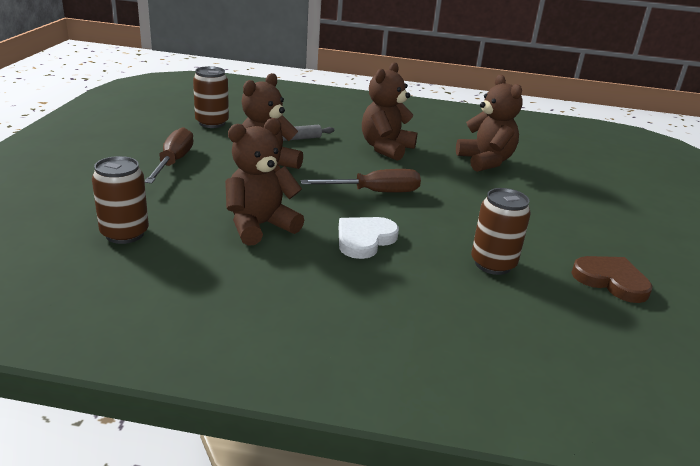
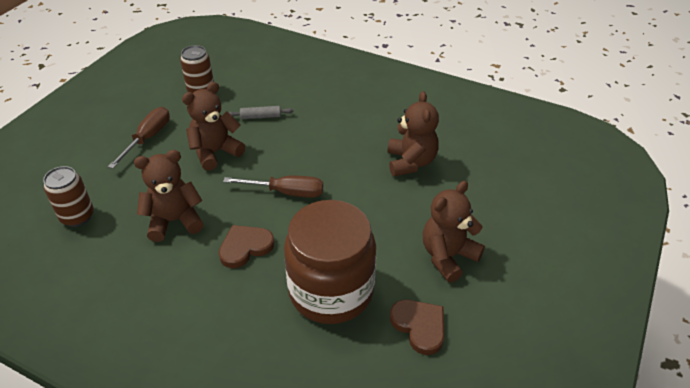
camera: 20 degrees right, 15 degrees up
white heart [339,217,399,259] -> brown heart [219,225,274,268]
brown teddy bear [362,62,417,161] -> brown teddy bear moved to [423,181,485,283]
brown can [471,188,531,275] -> brown jar [284,200,376,324]

